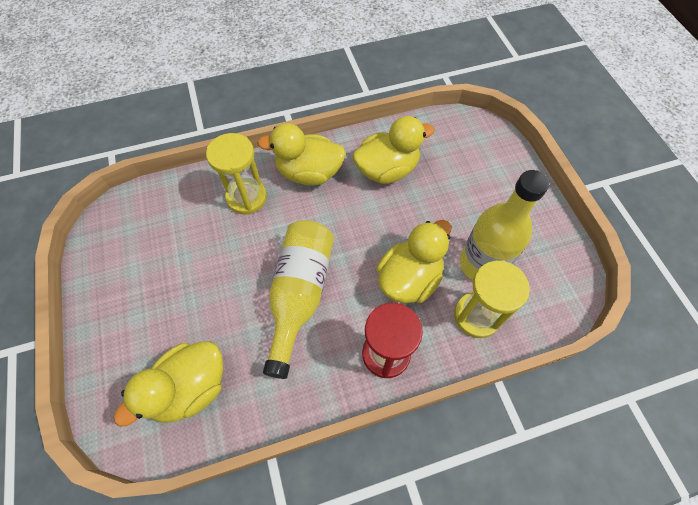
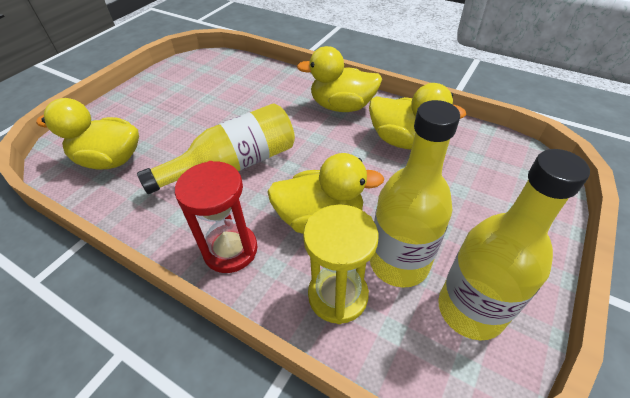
camera: 50 degrees right, 15 degrees down
yellow hourglass [206,133,267,214] -> none
yellow duck [257,123,346,186] -> yellow duck turned 45 degrees counterclockwise [297,46,382,112]
none -> yellow bottle [438,149,590,340]

